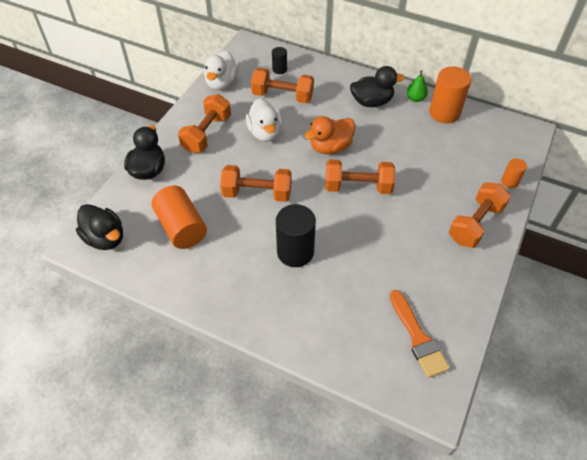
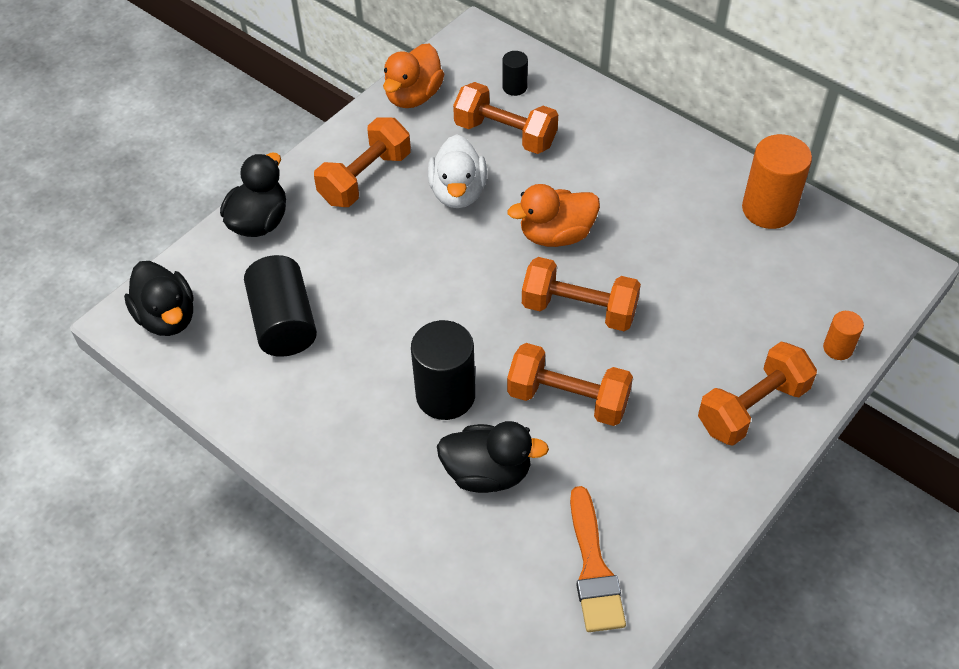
camera: 15 degrees right, 0 degrees up
orange cylinder [152,185,207,249] -> black cylinder [244,255,317,357]
white duck [204,50,239,90] -> orange duck [383,44,444,108]
orange dumbbell [220,165,292,202] -> orange dumbbell moved to [507,343,633,426]
black duck [350,66,405,107] -> black duck moved to [437,421,549,493]
green pear [407,70,428,102] -> none

